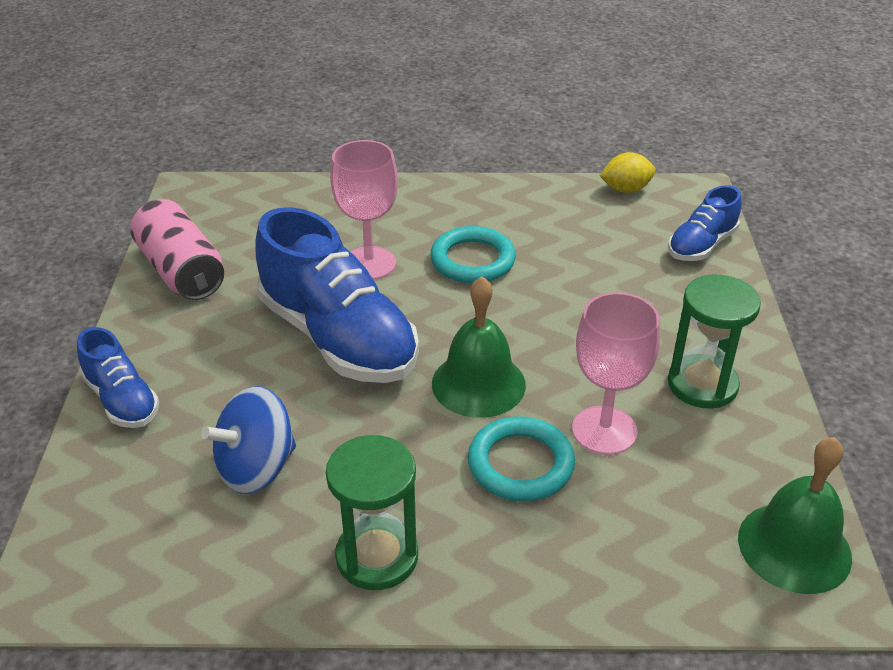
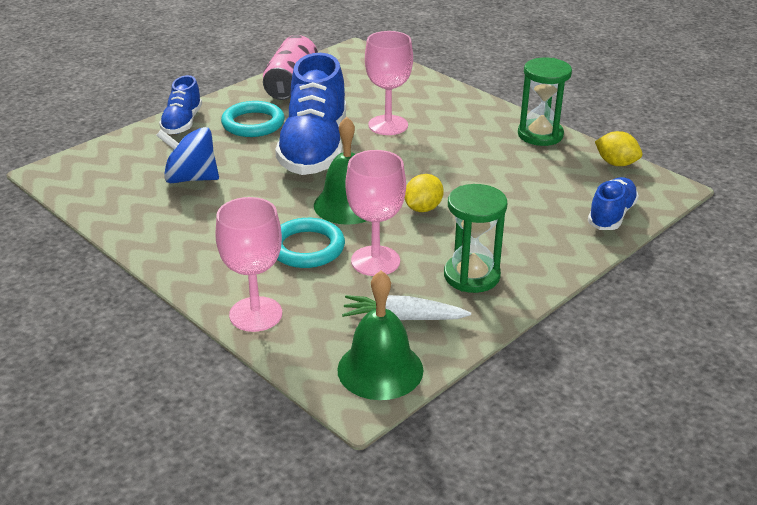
camera: 45 degrees right, 5 degrees down
green hourglass [326,435,418,590] -> green hourglass moved to [518,58,572,146]
turquoise ring [430,226,516,283] -> turquoise ring moved to [221,101,285,137]
blue shoe [668,185,742,261] -> blue shoe turned 120 degrees clockwise [588,177,639,230]
none -> pink goblet [215,197,282,332]
none -> white carrot [342,295,471,320]
none -> yellow lemon [405,174,444,212]

